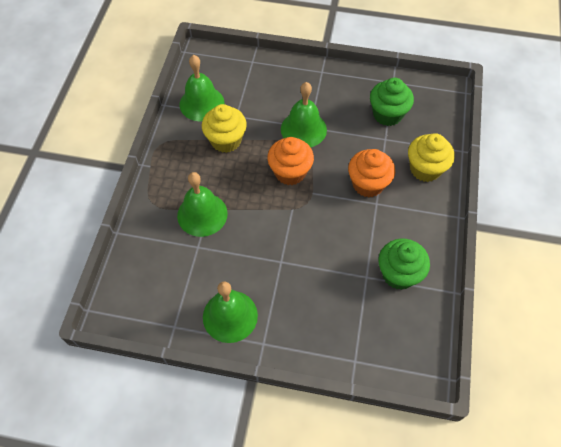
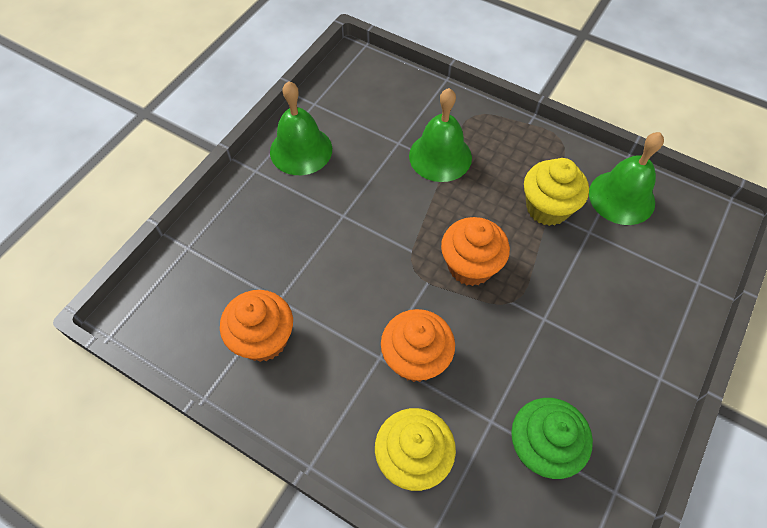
camera: 110 degrees right, 0 degrees up
green bell [281,82,327,147] -> none
green cupcake [378,239,430,290] -> orange cupcake [220,290,293,362]

